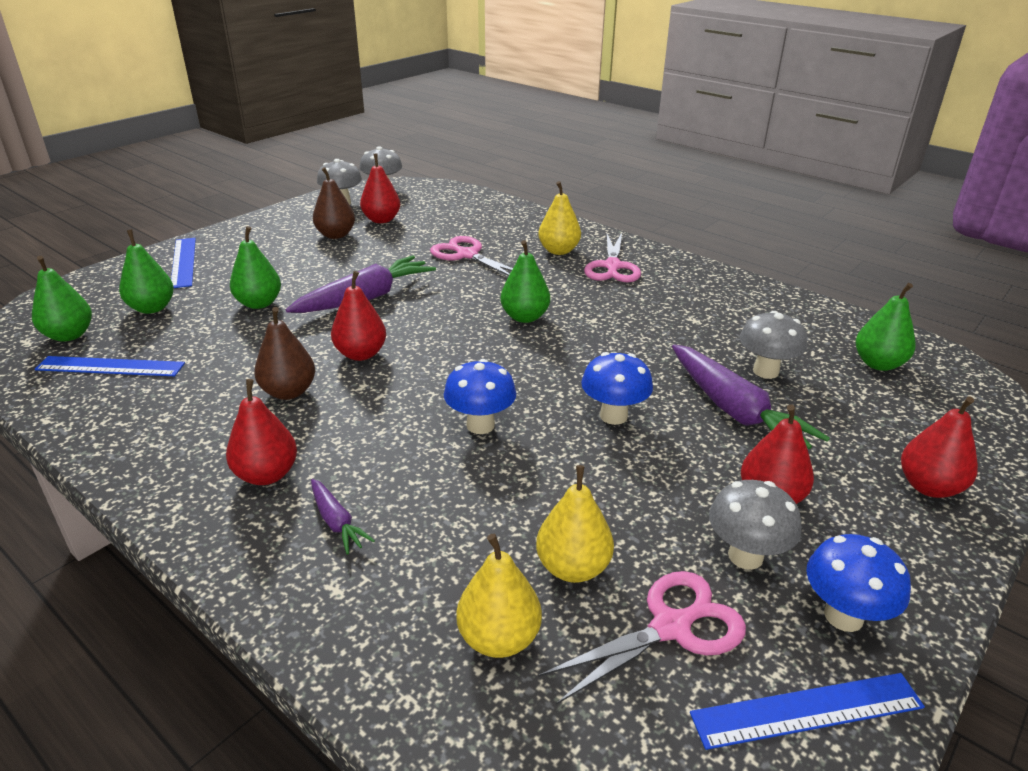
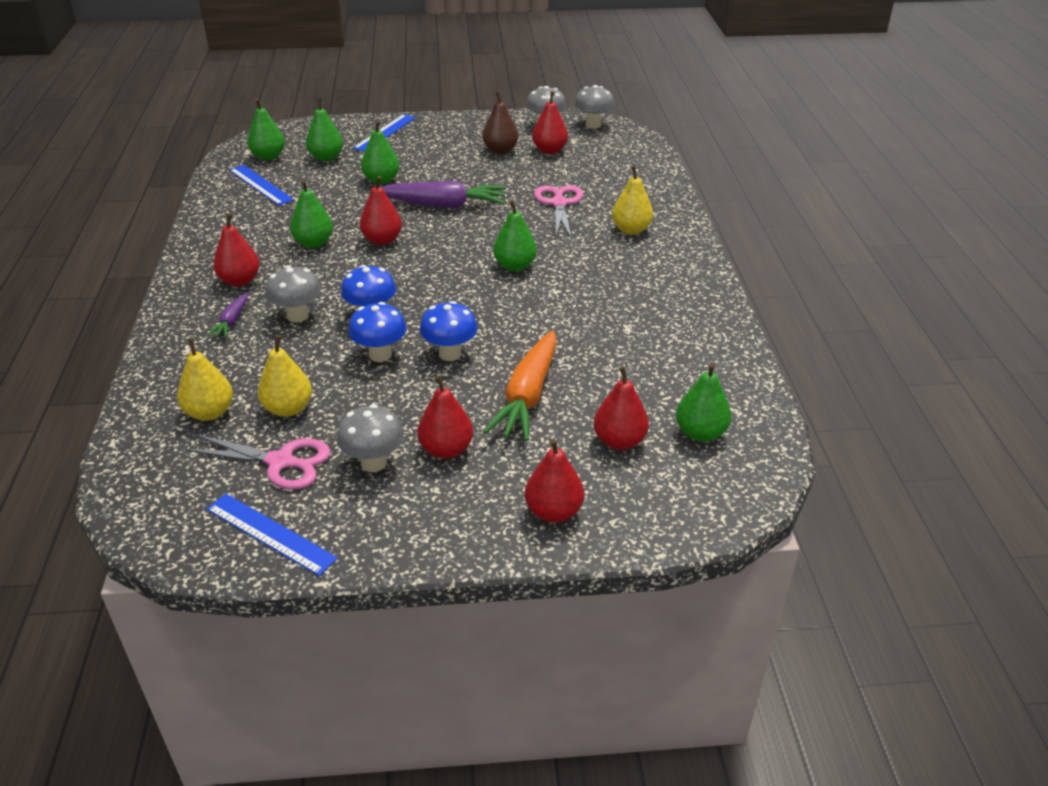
camera: 45 degrees right, 5 degrees up
brown pear [254,307,315,400] -> green pear [290,179,333,248]
pink scissors [584,233,641,282] -> none
purple carrot [672,344,830,449] -> orange carrot [483,330,557,441]
grey mushroom [740,311,807,379] -> grey mushroom moved to [265,265,321,322]
blue mushroom [806,534,911,632] -> blue mushroom moved to [348,302,407,362]
none -> red pear [594,366,649,450]

